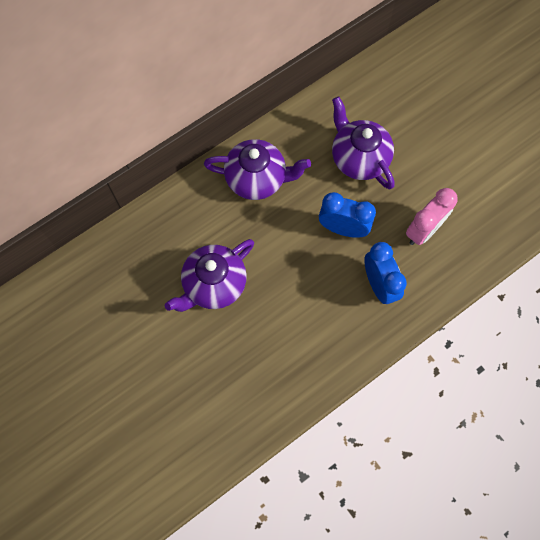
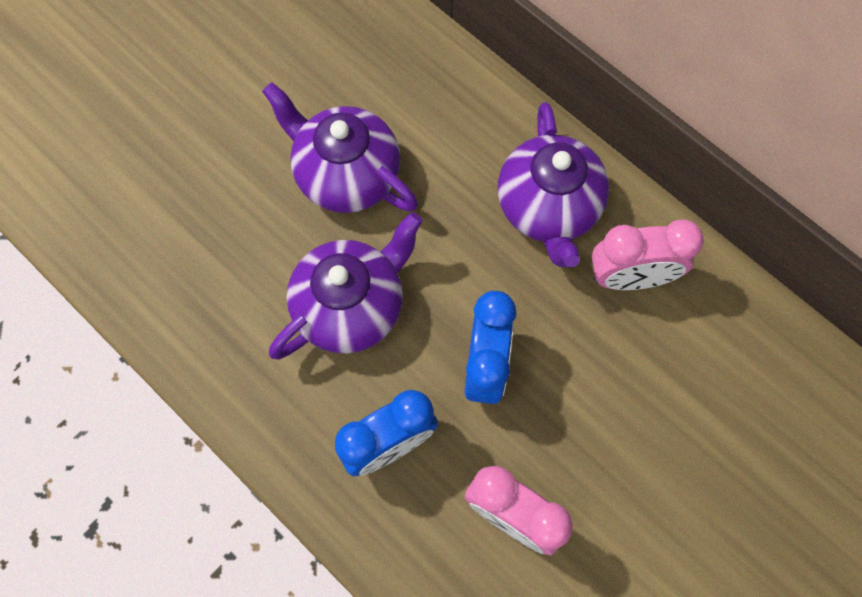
camera: 80 degrees right, 0 degrees up
purple teapot [332,96,395,189] -> purple teapot moved to [269,212,423,360]
none -> pink clock [592,219,704,290]

